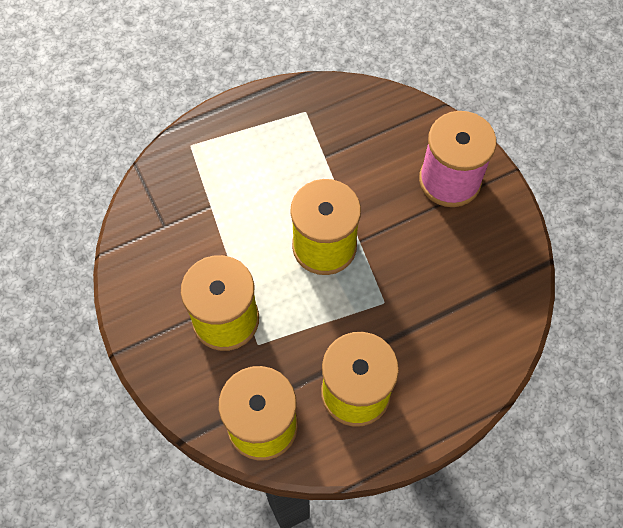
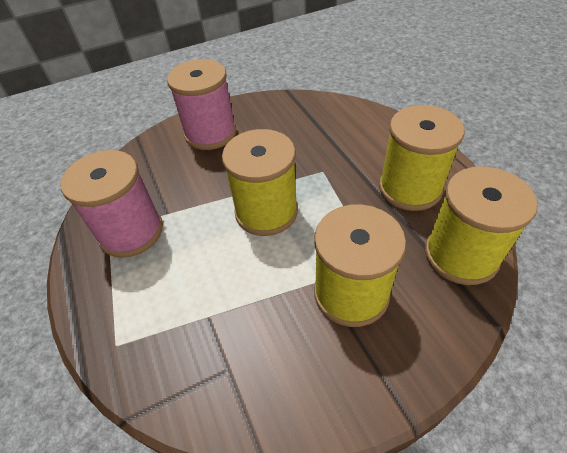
camera: 85 degrees left, 15 degrees down
none -> pink spool [60,150,163,258]

